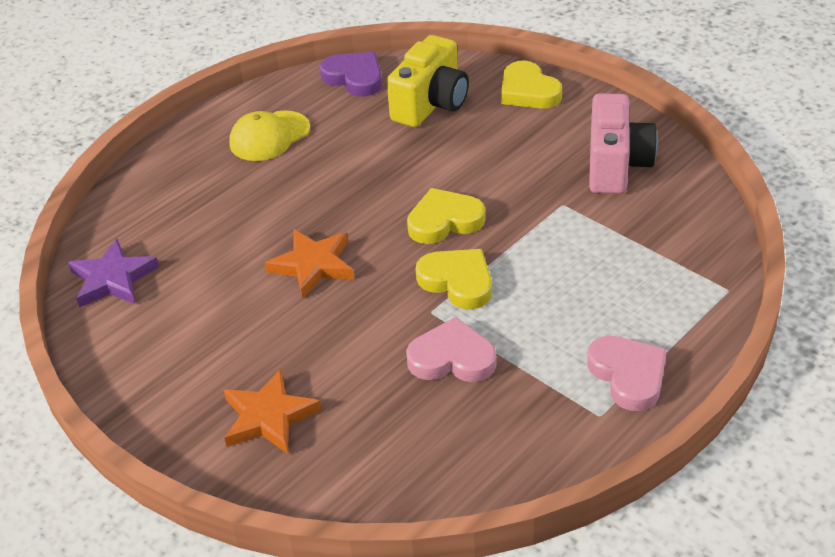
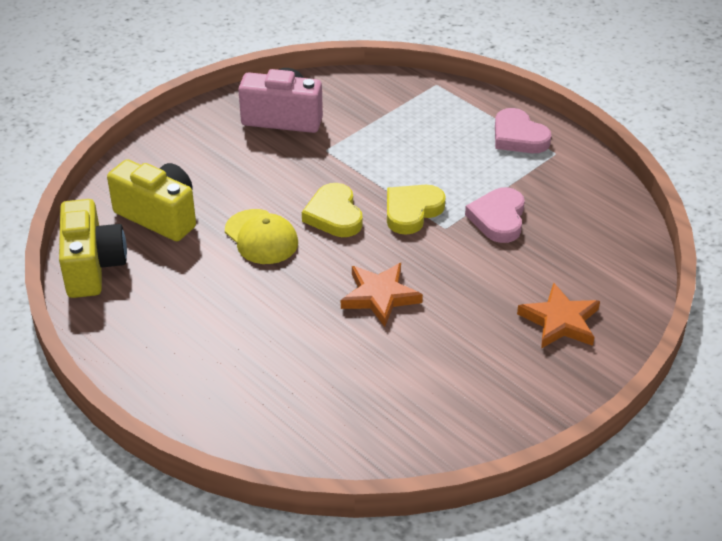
camera: 90 degrees left, 0 degrees up
purple star [68,239,159,308] -> none
yellow cap [229,110,310,161] -> yellow cap moved to [225,209,298,264]
purple heart [320,52,382,97] -> yellow camera [59,199,127,298]
yellow heart [501,60,562,109] -> none
pink heart [587,336,667,411] -> pink heart turned 105 degrees counterclockwise [495,108,552,153]

